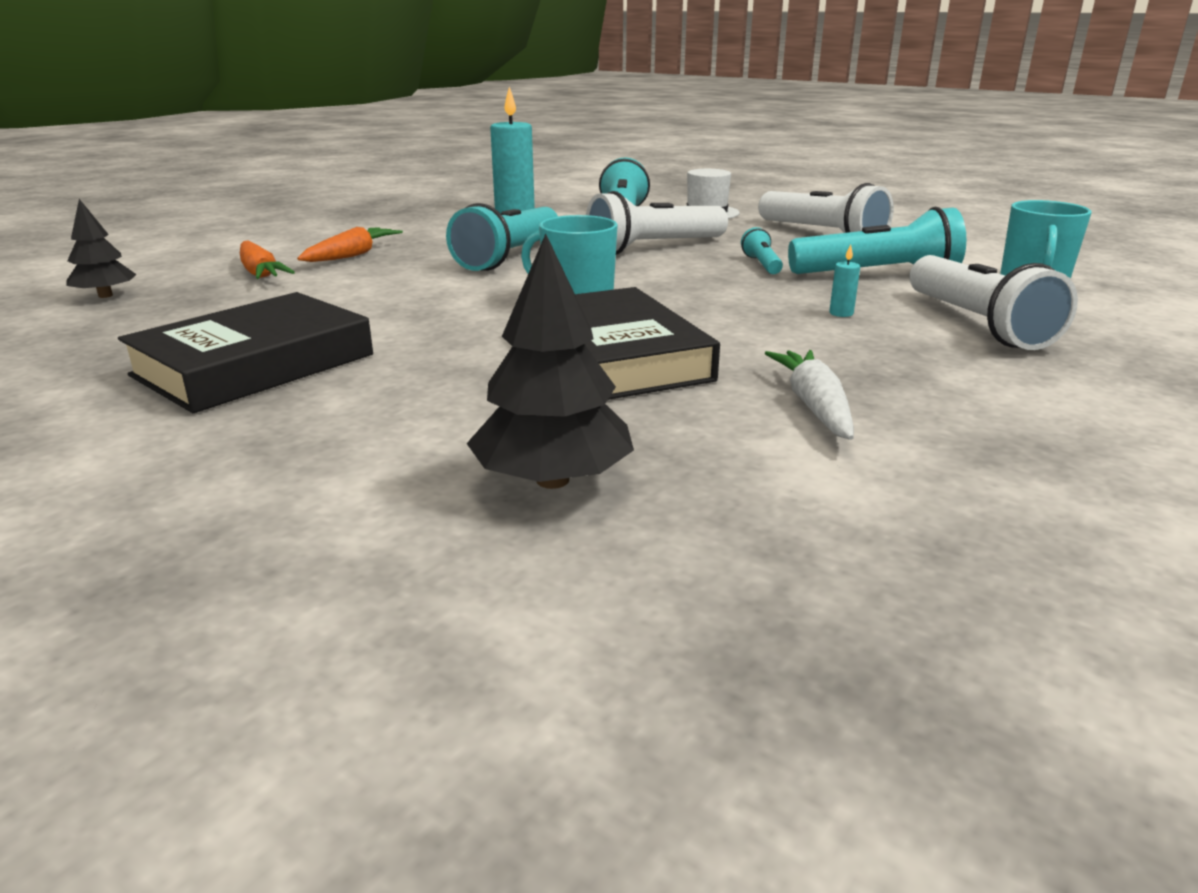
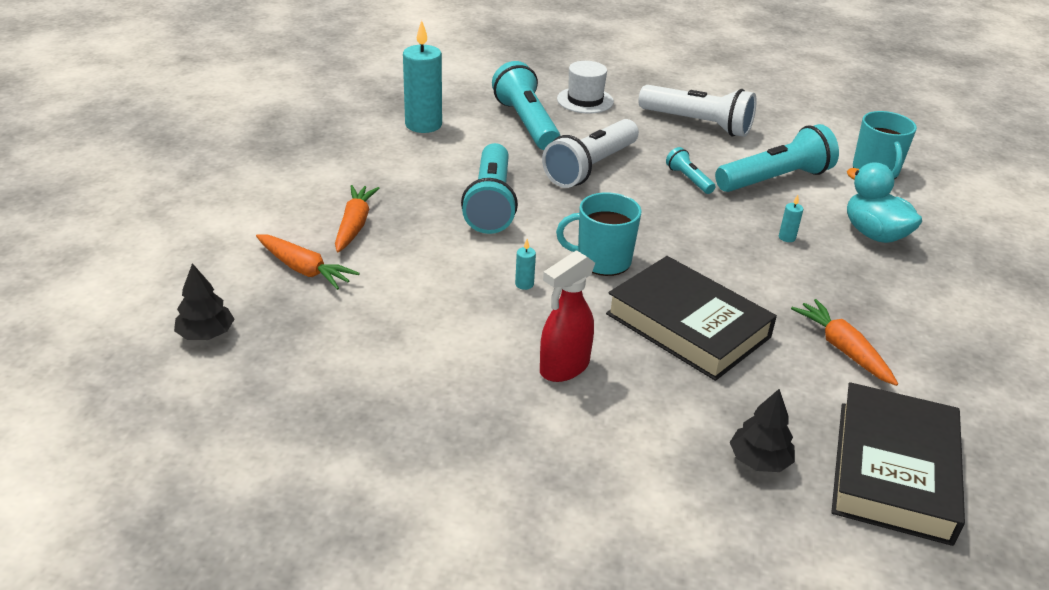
camera: 25 degrees left, 10 degrees up
black book [118,292,373,413] -> black book moved to [831,382,965,546]
black tree [466,234,634,489] -> black tree [730,389,795,472], size x0.63
white carrot [765,350,854,440] -> orange carrot [791,299,898,386]
white flashlight [910,255,1078,350] -> turquoise duck [847,162,922,243]
none -> turquoise candle [515,239,536,290]
none -> red spray bottle [540,250,595,382]

